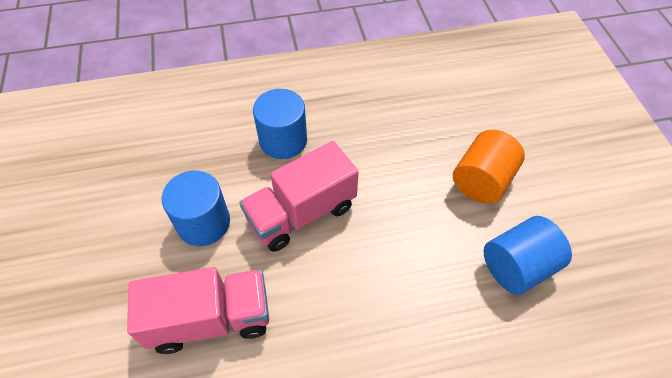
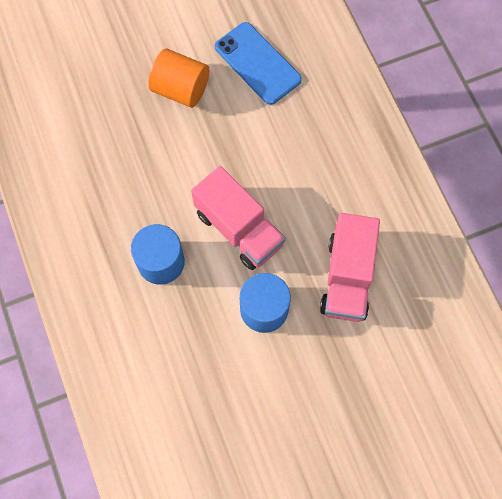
camera: 100 degrees left, 15 degrees up
pink truck [127,267,269,354] -> pink truck turned 150 degrees counterclockwise [320,213,380,322]
blue cylinder [484,216,572,295] -> blue phone [215,22,302,105]

